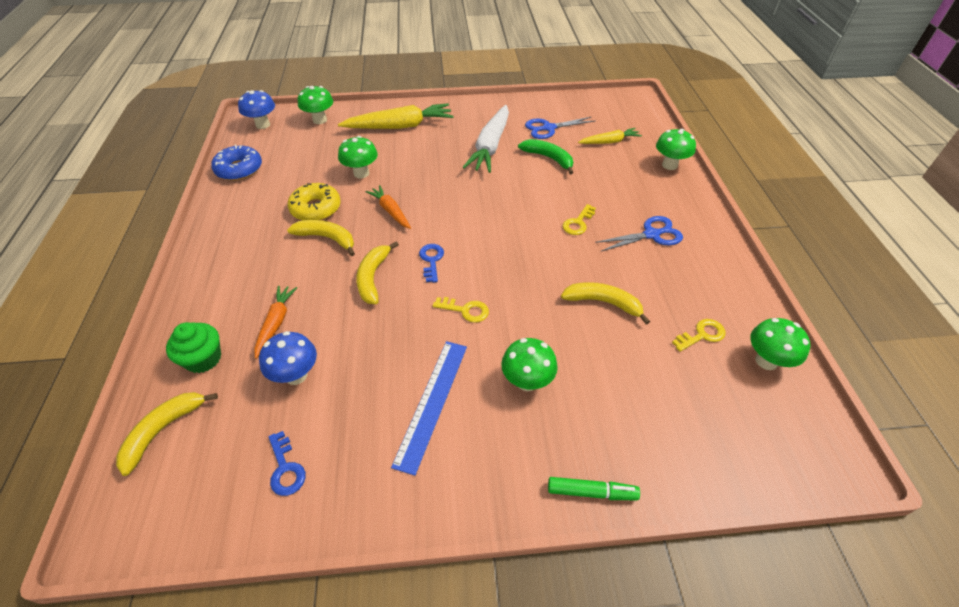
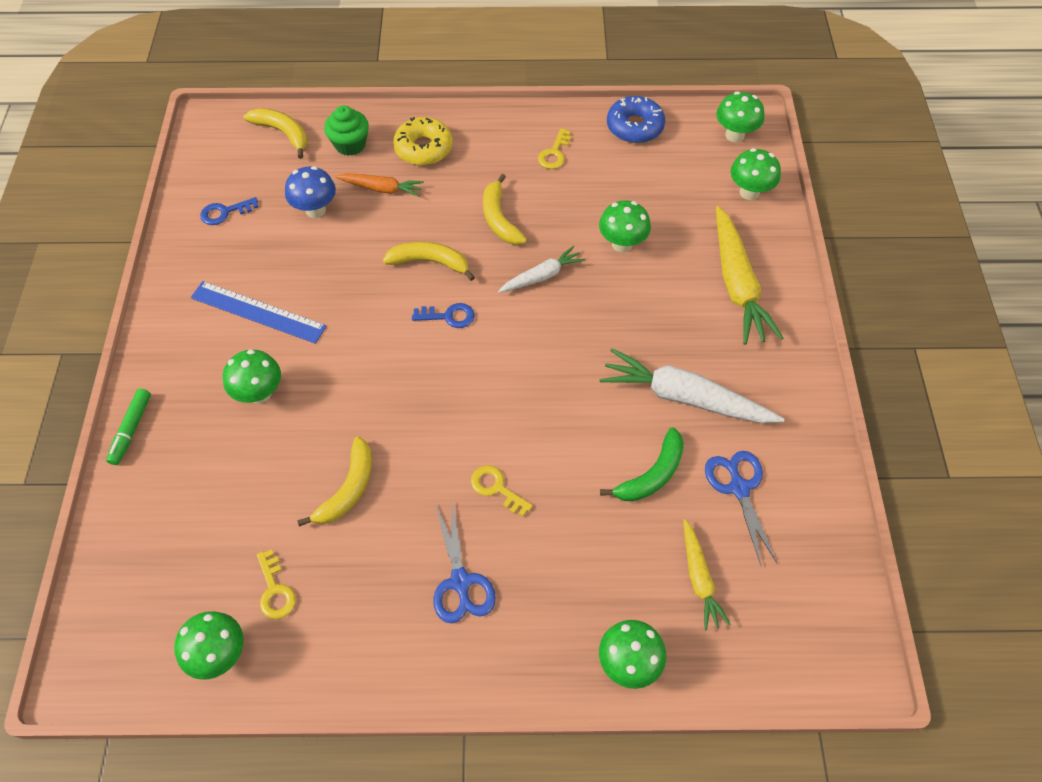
camera: 95 degrees right, 10 degrees up
blue mushroom [238,90,275,129] -> green mushroom [716,92,764,142]
yellow banana [287,220,355,256] -> yellow banana turned 135 degrees clockwise [483,174,527,245]
yellow donut [288,183,341,221] -> yellow donut moved to [393,117,453,166]
orange carrot [365,185,411,229] -> white carrot [498,246,585,293]
yellow key [433,297,489,323] -> yellow key moved to [538,128,571,169]

